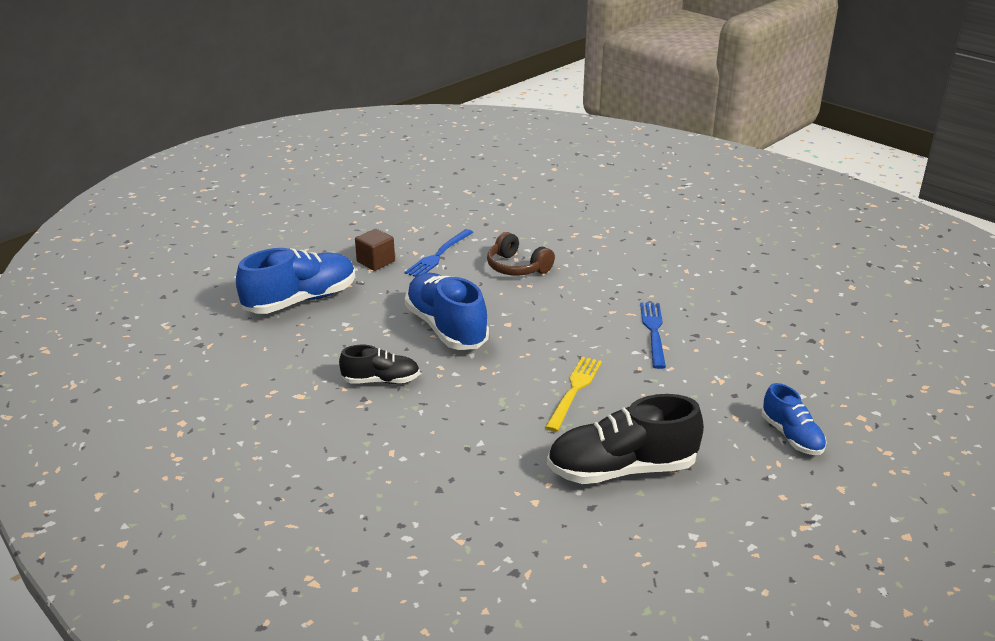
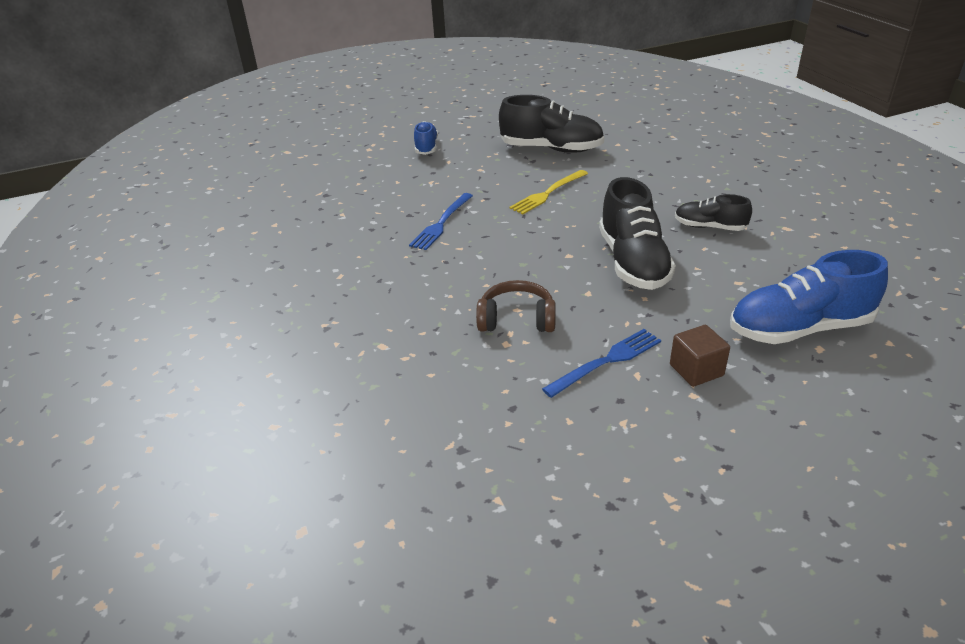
camera: 155 degrees left, 5 degrees up
blue shoe [405,273,489,350] -> black shoe [599,177,676,290]
brown headphones [487,232,555,276] -> brown headphones turned 60 degrees counterclockwise [476,280,556,332]

